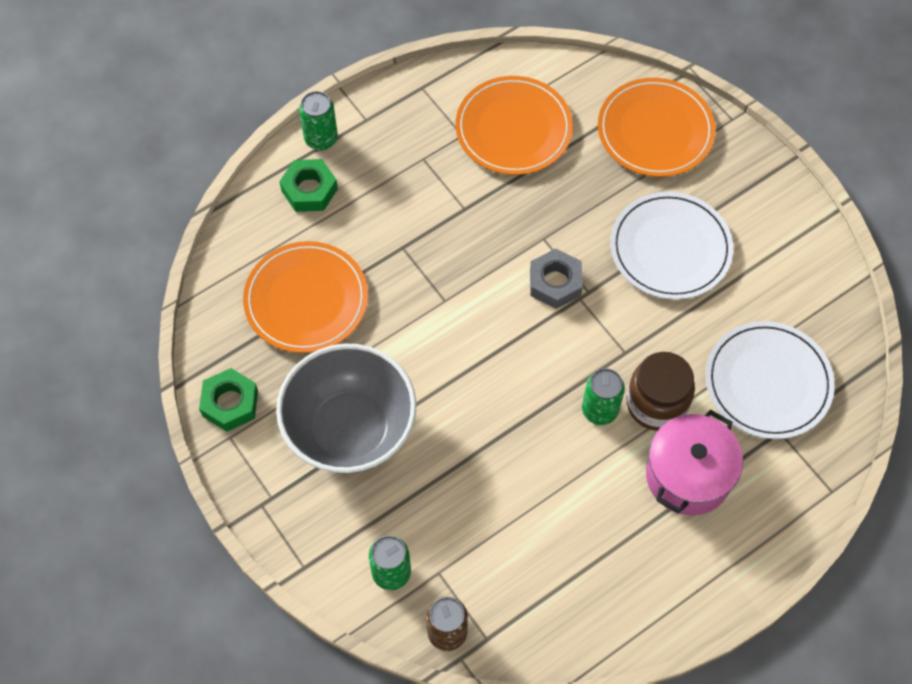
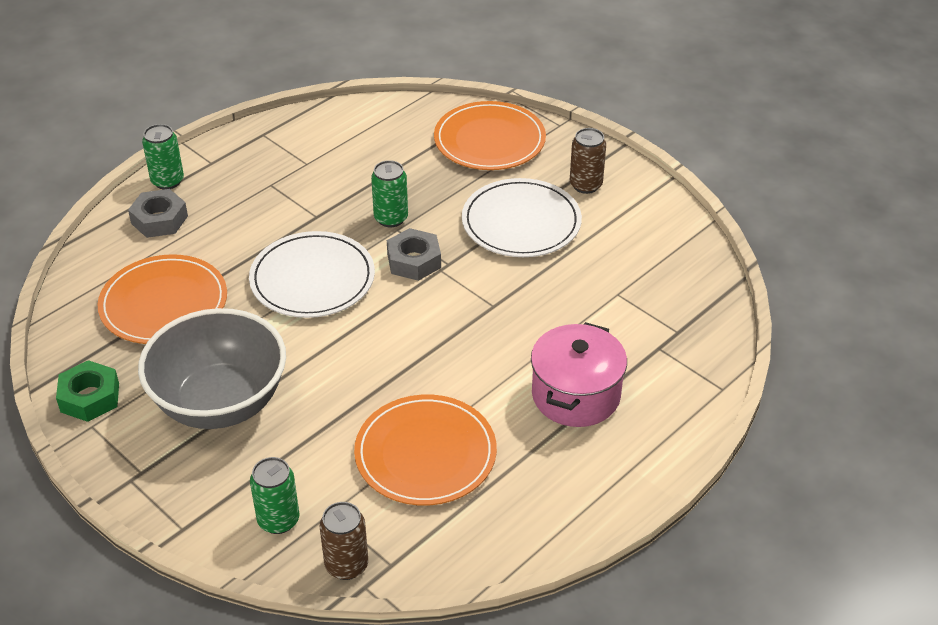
camera: 10 degrees left, 20 degrees down
green nut [279,159,338,212] -> grey nut [128,189,188,238]
orange plate [455,76,573,175] -> orange plate moved to [354,395,497,506]
green can [582,368,625,425] -> green can moved to [371,160,408,227]
brown jar [627,352,695,431] -> none
white plate [705,321,835,439] -> white plate moved to [249,231,375,318]
none -> brown can [570,128,606,194]

